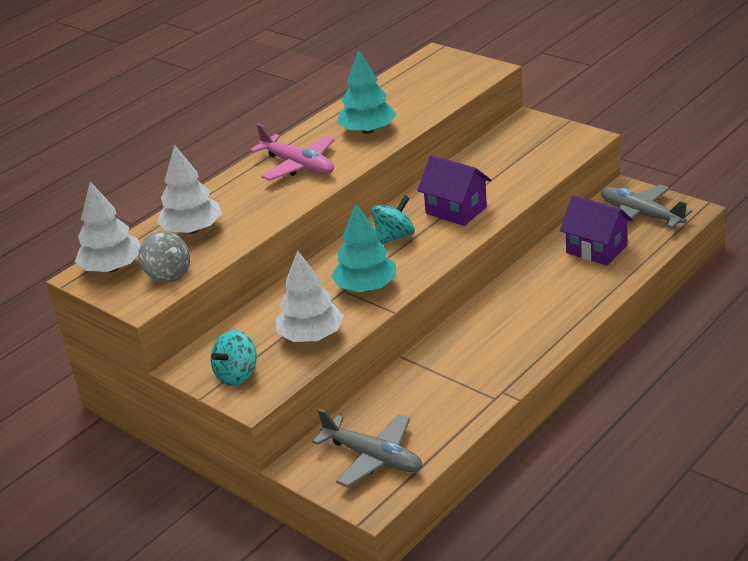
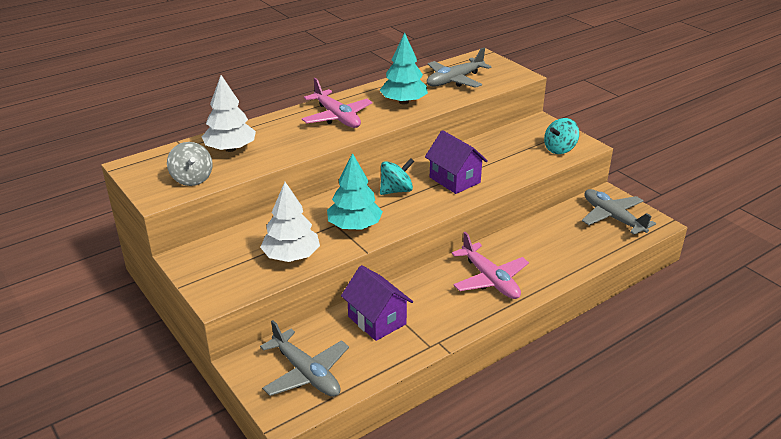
camera: 10 degrees right, 0 degrees up
white tree [75,182,140,272] -> none
turquoise spinning top [211,330,257,386] -> turquoise spinning top moved to [544,118,579,154]
purple house [560,195,633,266] -> purple house moved to [341,265,413,341]
none -> grey plane [427,48,491,88]
none -> pink plane [452,232,529,299]

